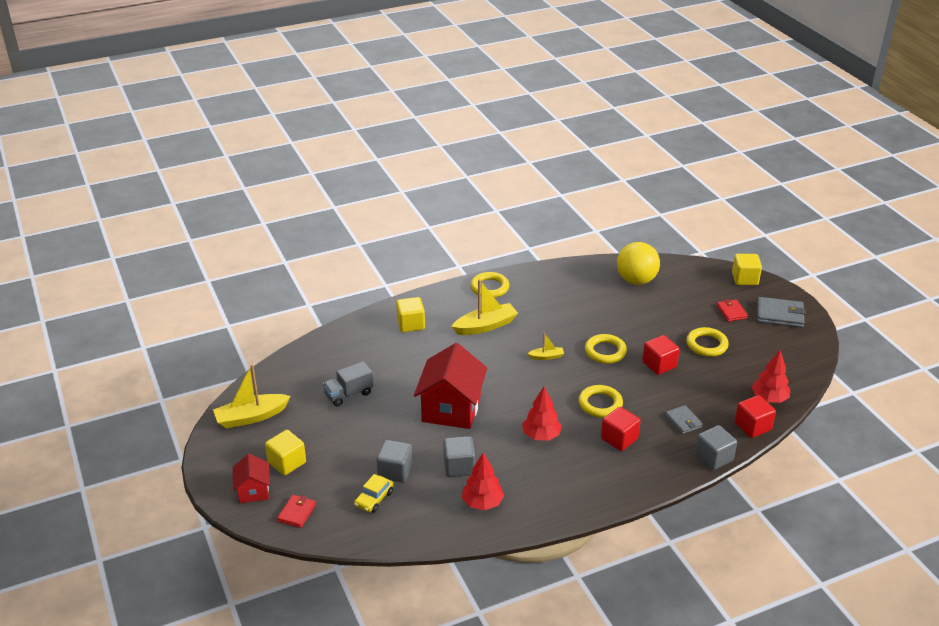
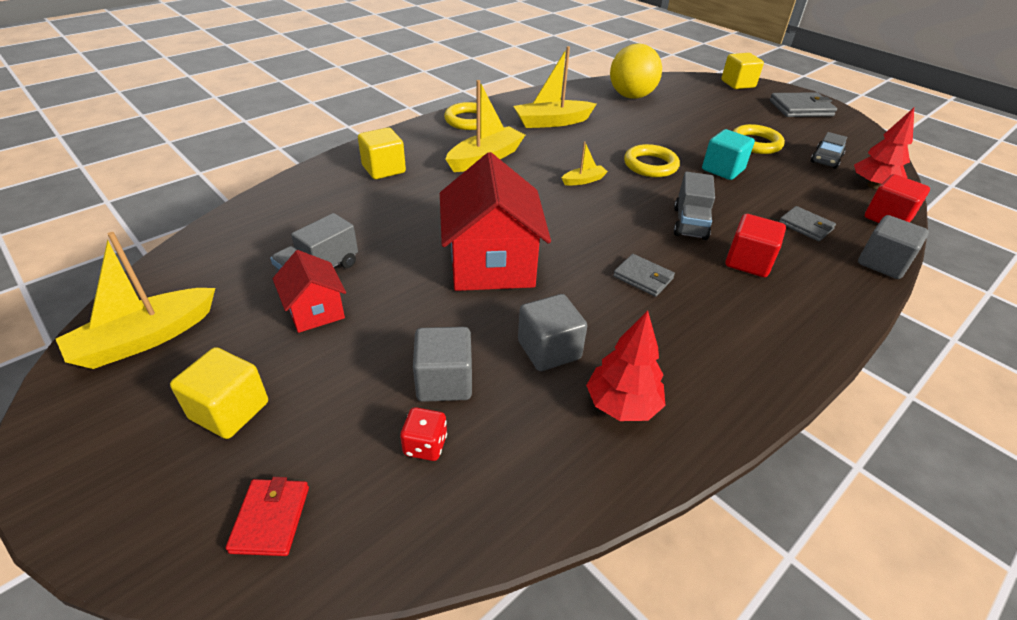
camera: 20 degrees left, 5 degrees up
red house [233,454,270,503] -> red house moved to [273,250,346,333]
yellow car [354,474,394,513] -> red dice [400,407,447,461]
red tree [522,387,562,441] -> grey wallet [613,254,675,297]
yellow ring [578,385,623,417] -> grey truck [674,172,715,240]
red cube [642,335,680,375] -> turquoise cube [702,129,755,180]
red wallet [717,299,748,322] -> none
none -> yellow boat [514,46,596,128]
none -> grey car [811,132,847,169]

